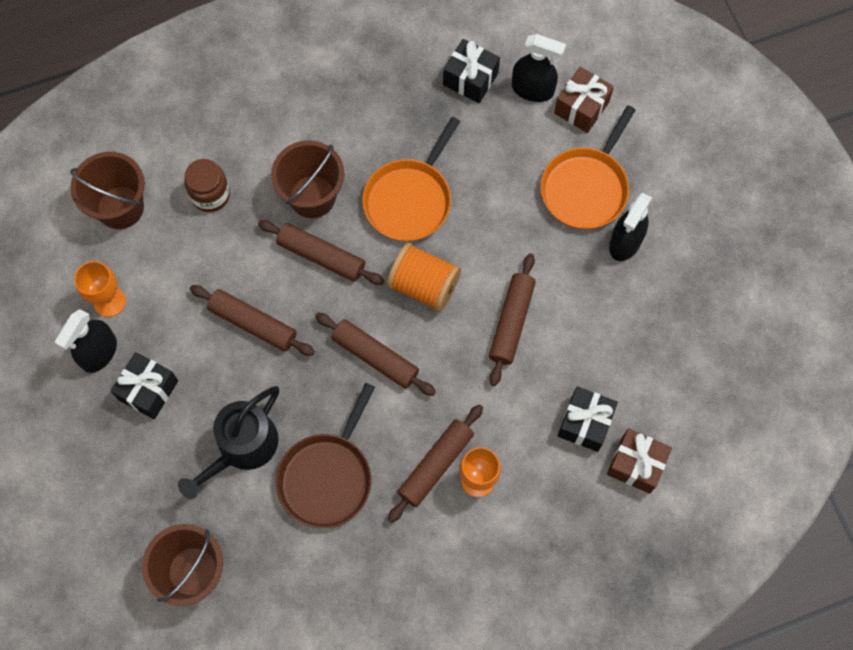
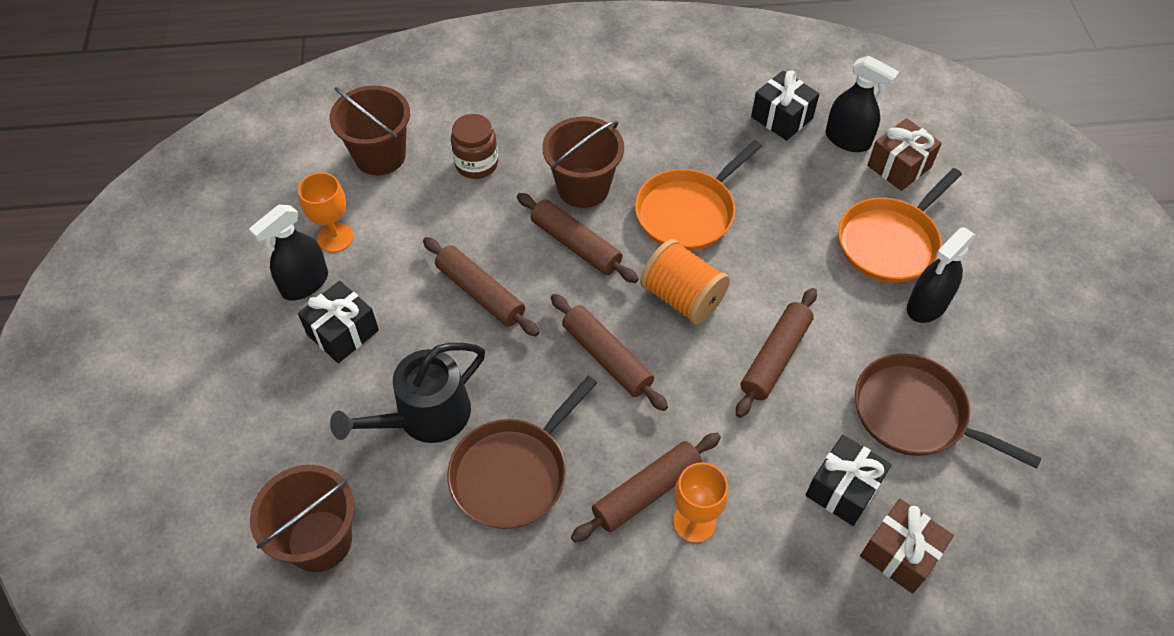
camera: 15 degrees right, 15 degrees down
none -> brown pan [855,354,1042,469]

